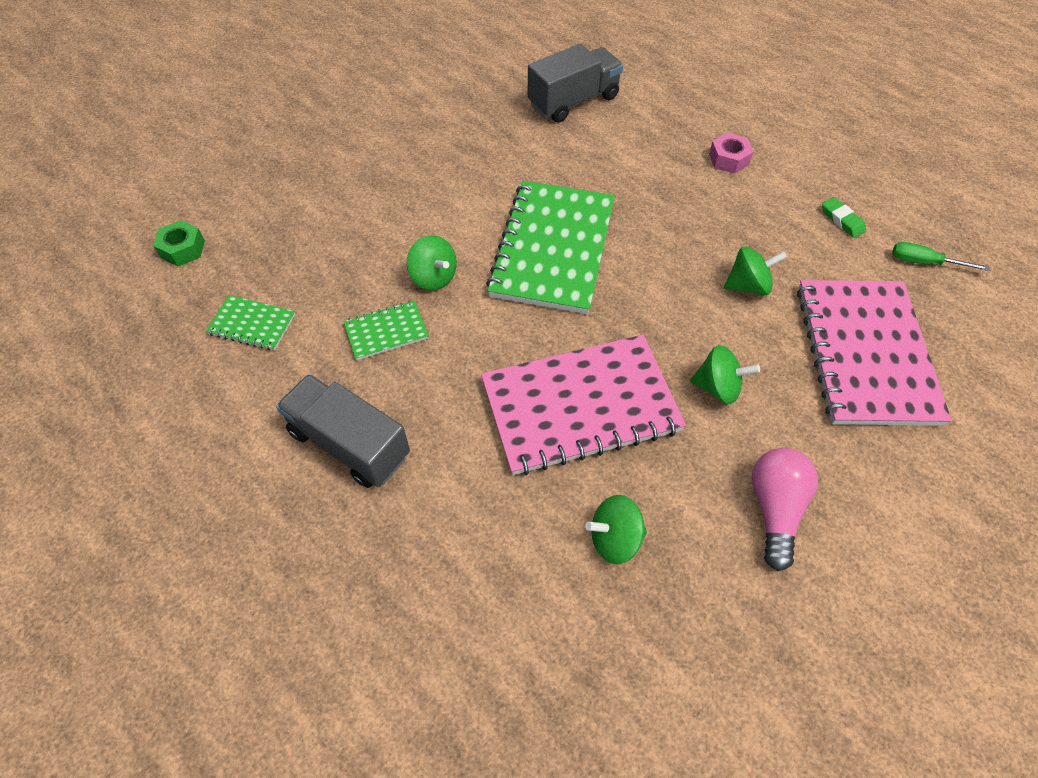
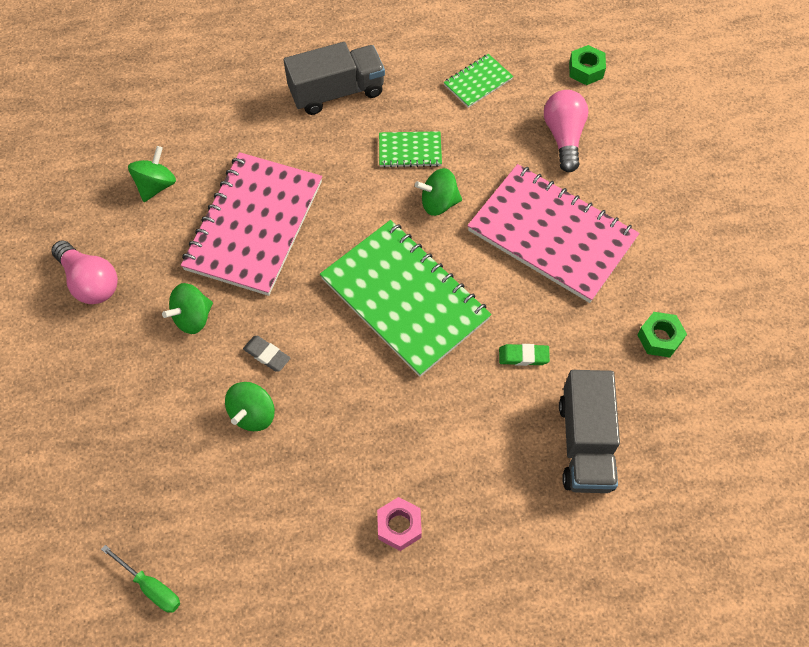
camera: 125 degrees right, 5 degrees up
green notebook [343,300,429,360] -> green notebook turned 75 degrees clockwise [379,131,442,168]
pink notebook [797,280,952,426] -> pink notebook moved to [467,164,639,303]
green eraser [822,197,866,238] -> green eraser moved to [499,344,550,366]
green screwdriver [892,242,990,271] -> green screwdriver turned 75 degrees clockwise [101,545,180,613]
none -> grey eraser [243,336,290,372]
none -> pink light bulb [544,90,589,172]
none -> green nut [638,312,687,358]

